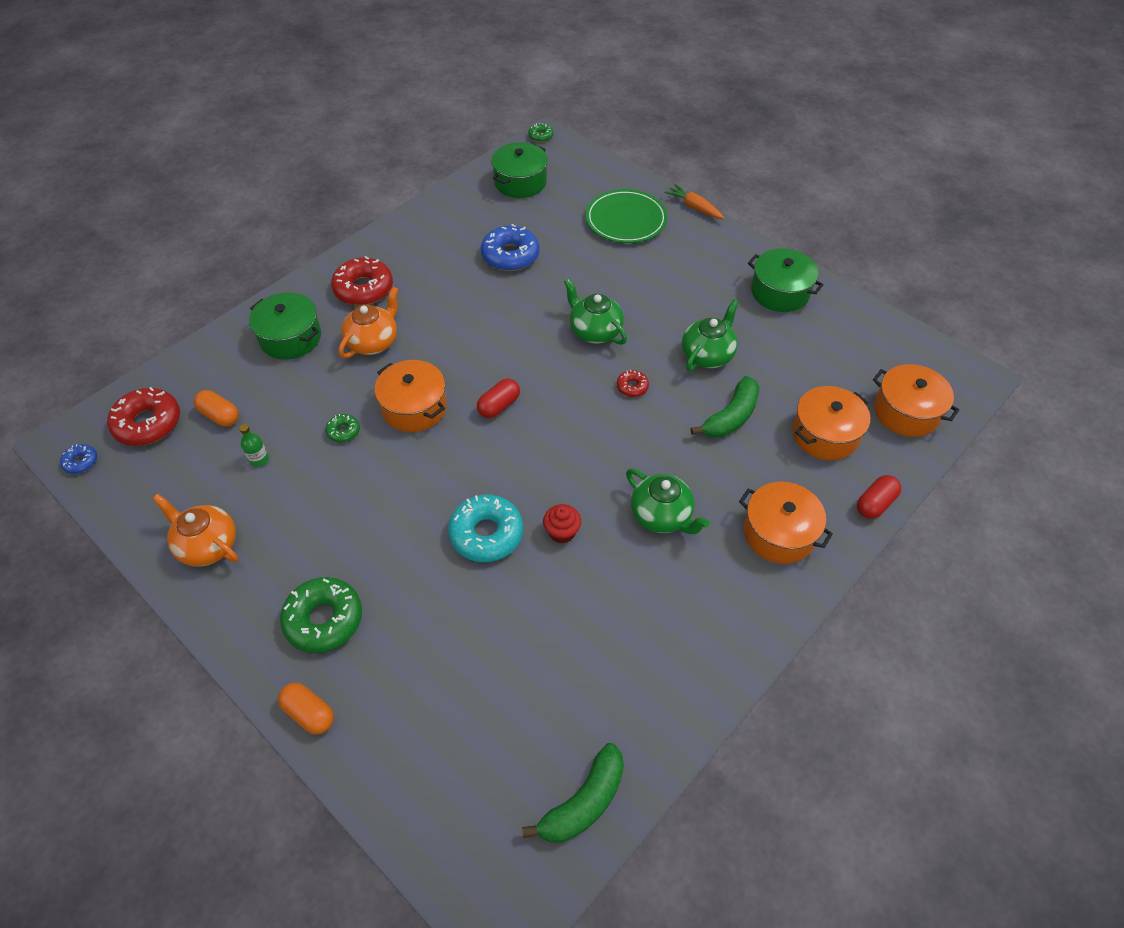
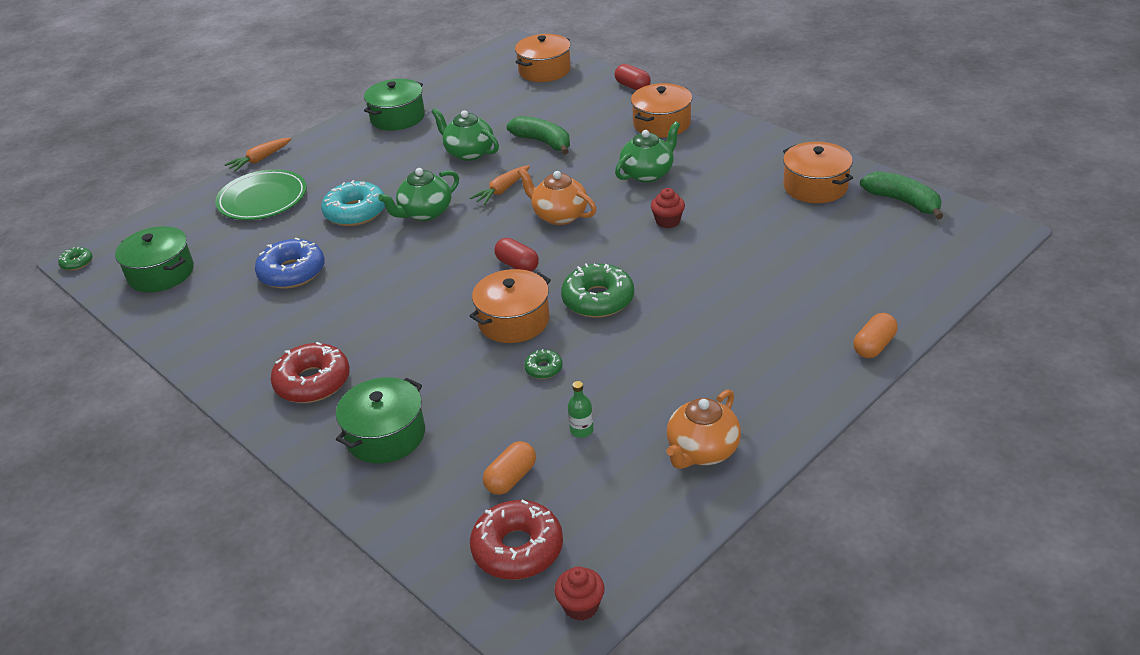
camera: 85 degrees left, 15 degrees down
blue donut [60,444,97,474] -> red cupcake [554,566,605,621]
green donut [280,577,362,653] -> green donut moved to [561,263,634,318]
orange teapot [339,287,399,358] -> orange teapot moved to [517,167,596,225]
turquoise donut [448,495,523,562] -> turquoise donut moved to [321,180,385,226]
red donut [617,370,649,397] -> orange carrot [470,165,530,205]
orange pot [792,386,871,460] -> orange pot moved to [783,142,853,203]

